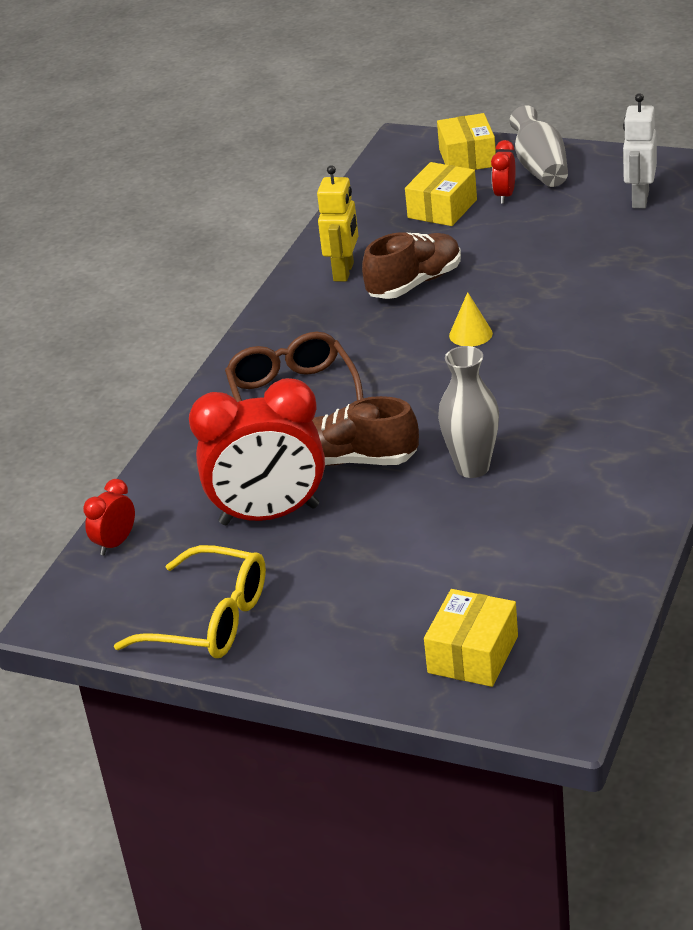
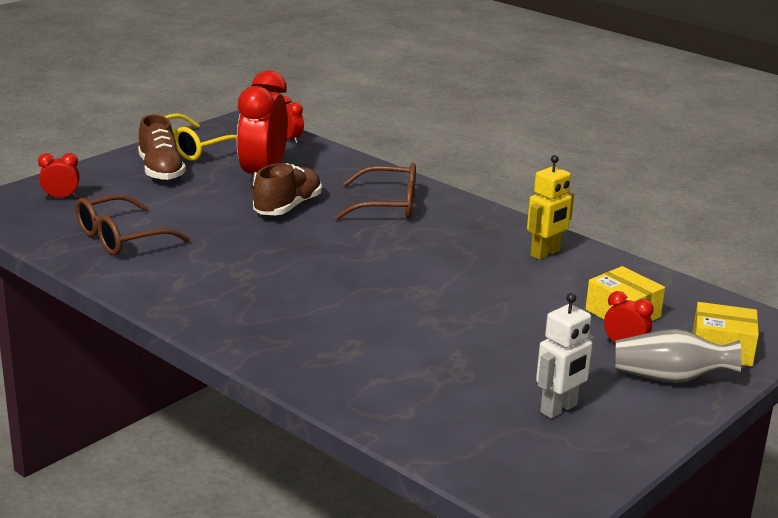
camera: 105 degrees right, 10 degrees down
yellow robot [317,165,358,282] -> yellow robot turned 75 degrees counterclockwise [527,155,574,260]
brown shoe [362,232,461,299] -> brown shoe moved to [138,115,186,181]
yellow box [424,589,518,687] -> red clock [38,153,80,199]
grey vase [438,346,499,478] -> none
yellow cone [449,292,493,346] -> none
white robot [623,93,657,208] -> white robot turned 105 degrees clockwise [536,293,595,419]
none -> brown glasses [76,194,190,255]

